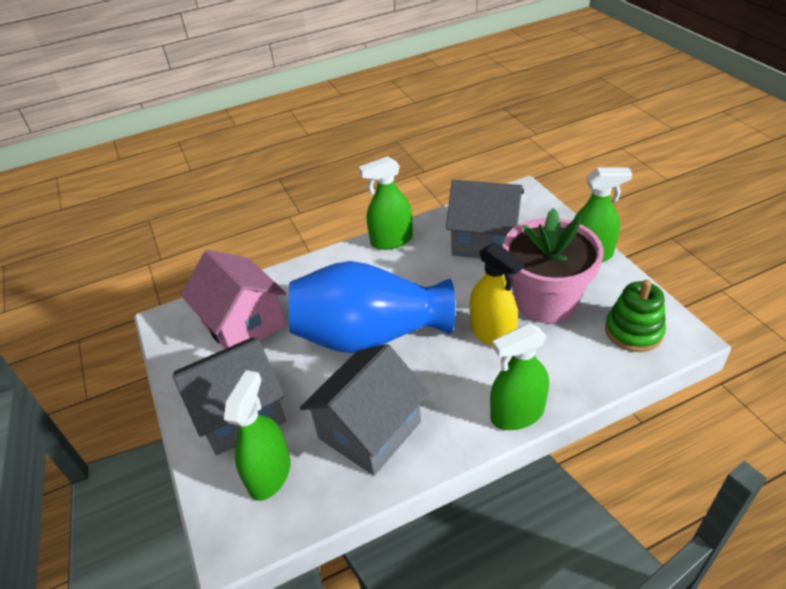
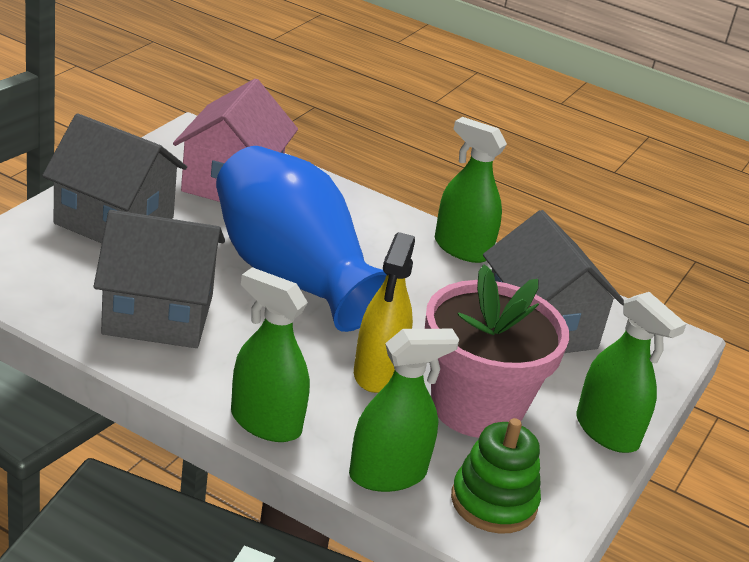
camera: 45 degrees right, 10 degrees down
green spray bottle [224,370,290,501] -> green spray bottle moved to [349,329,459,492]

